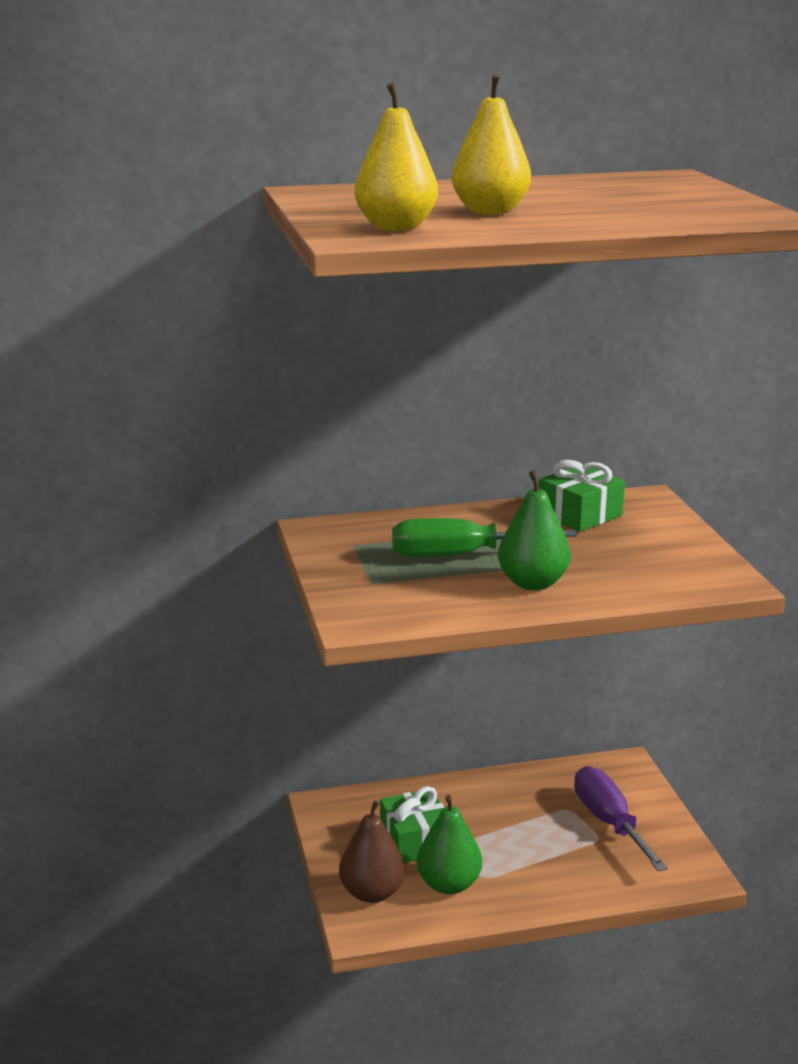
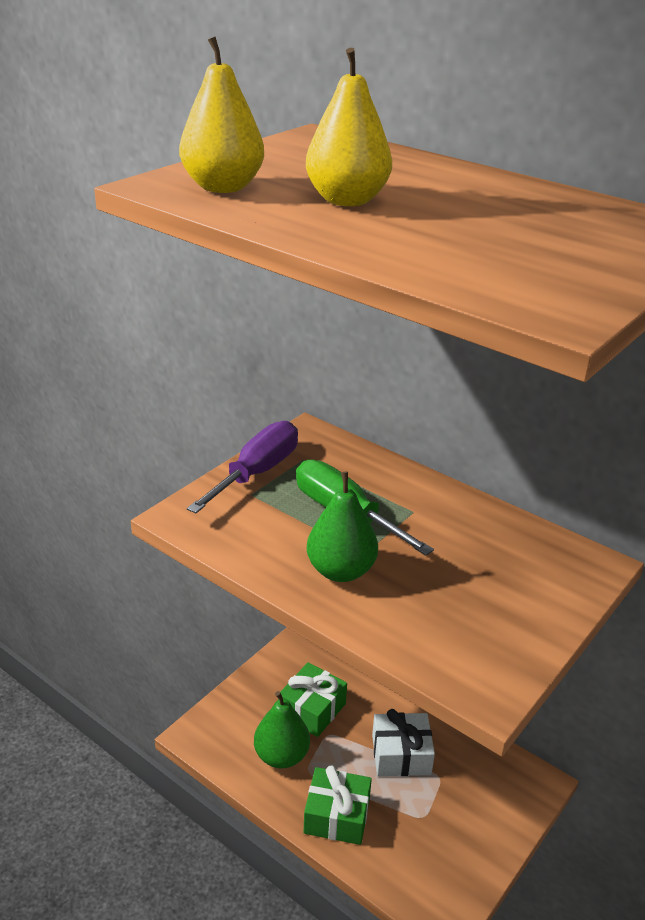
camera: 50 degrees right, 10 degrees up
brown pear [339,800,405,903] -> none
green gift [539,460,625,532] -> green gift moved to [304,765,372,845]
purple screwdriver [574,766,668,871] -> purple screwdriver moved to [187,421,298,513]
none -> white gift [372,709,435,776]

